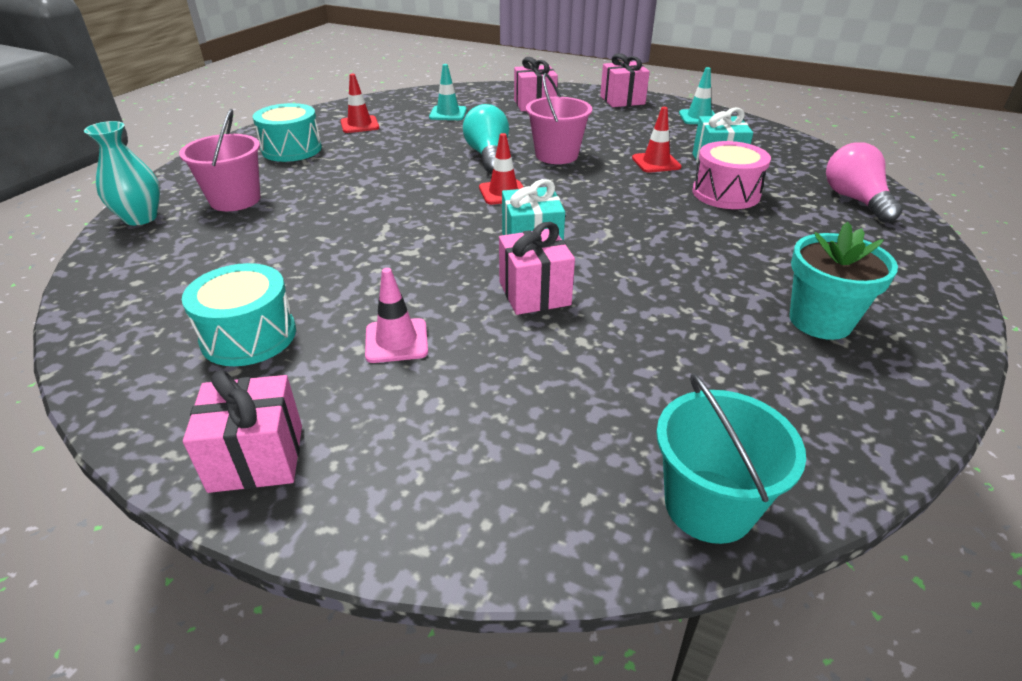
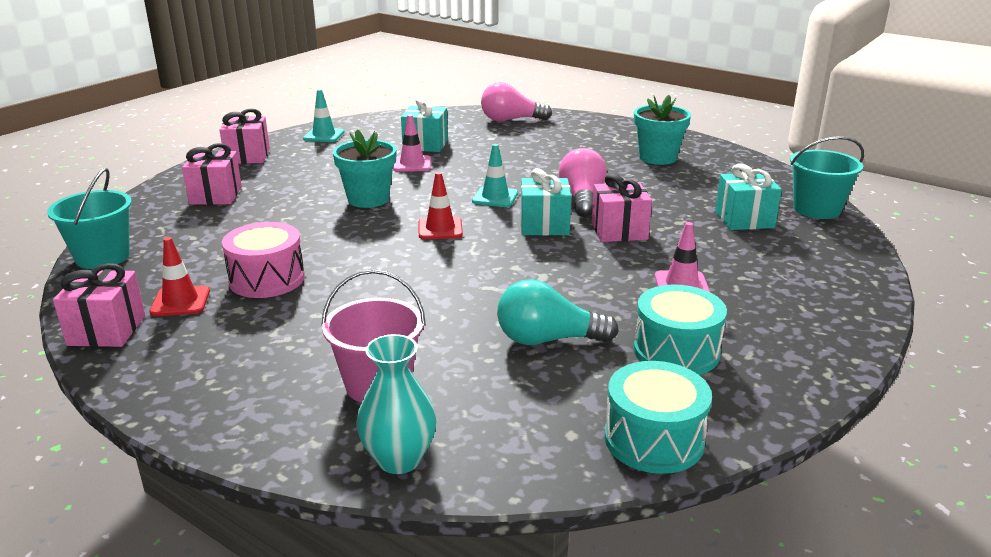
camera: 80 degrees left, 10 degrees down
pink gift [183,370,302,493] -> pink gift moved to [53,263,145,347]
turquoise drum [253,103,322,162] -> turquoise drum moved to [605,361,712,474]
turquoise traffic cone [429,64,467,120] -> turquoise traffic cone moved to [472,144,518,207]
turquoise light bulb [463,104,509,173] -> turquoise light bulb moved to [497,279,619,345]
pink bucket [526,73,592,164] -> turquoise flower pot [333,130,397,208]
red traffic cone [632,107,681,173] -> pink traffic cone [393,114,431,172]
pink drum [692,141,771,209] -> pink drum moved to [222,222,305,298]
none -> turquoise bucket [47,168,132,269]
none -> pink light bulb [559,148,607,217]
none -> turquoise gift [715,163,782,230]

